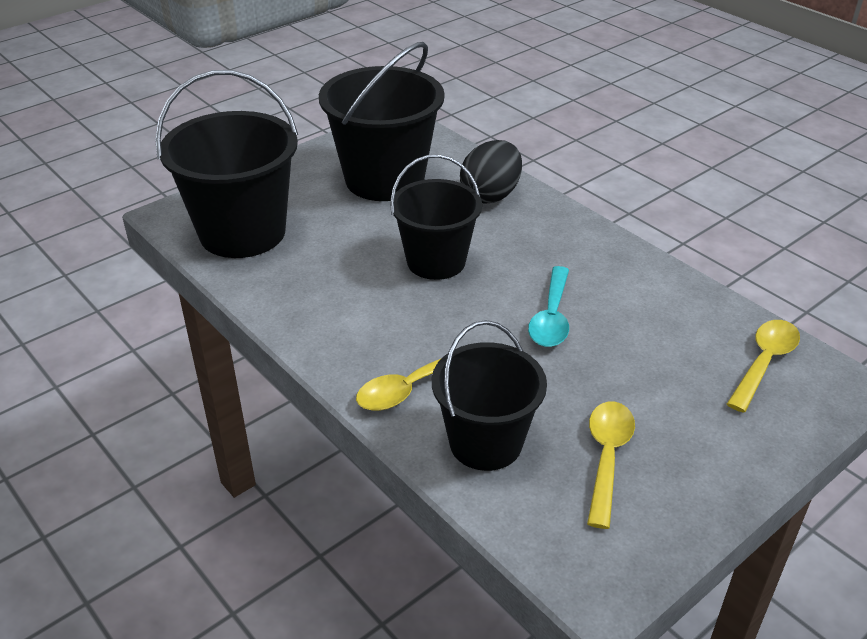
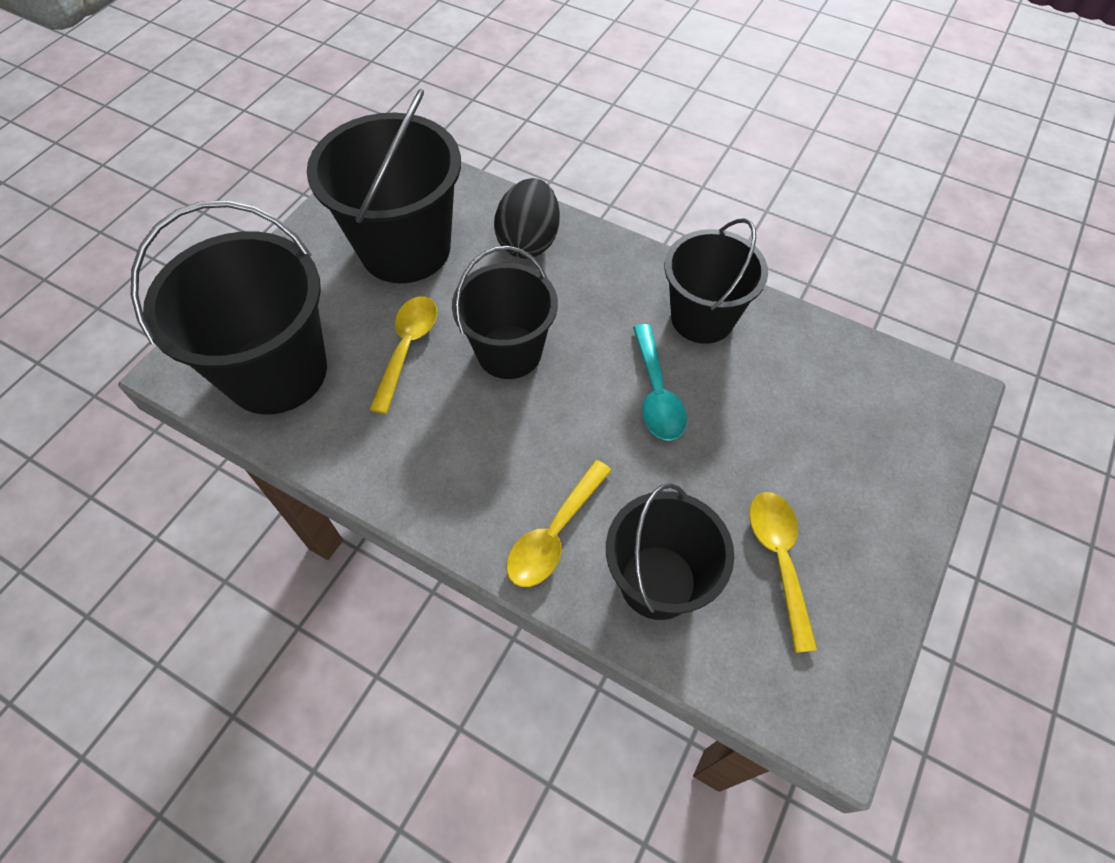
camera: 20 degrees left, 20 degrees up
yellow spoon [727,320,800,413] -> yellow spoon moved to [369,296,437,414]
none -> black bucket [665,218,768,344]

